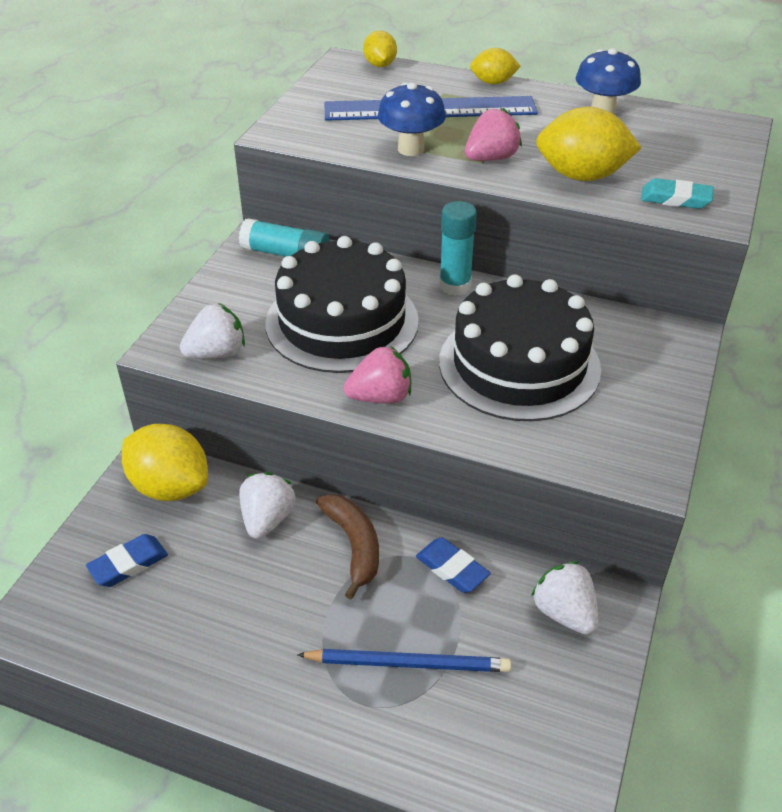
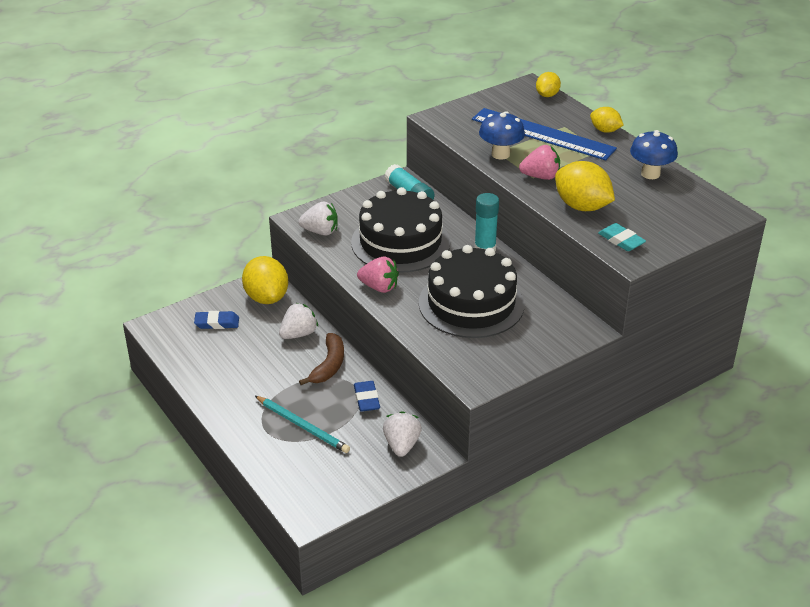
camera: 35 degrees right, 5 degrees down
blue pencil [297,649,511,672] -> turquoise pencil [255,396,350,453]

